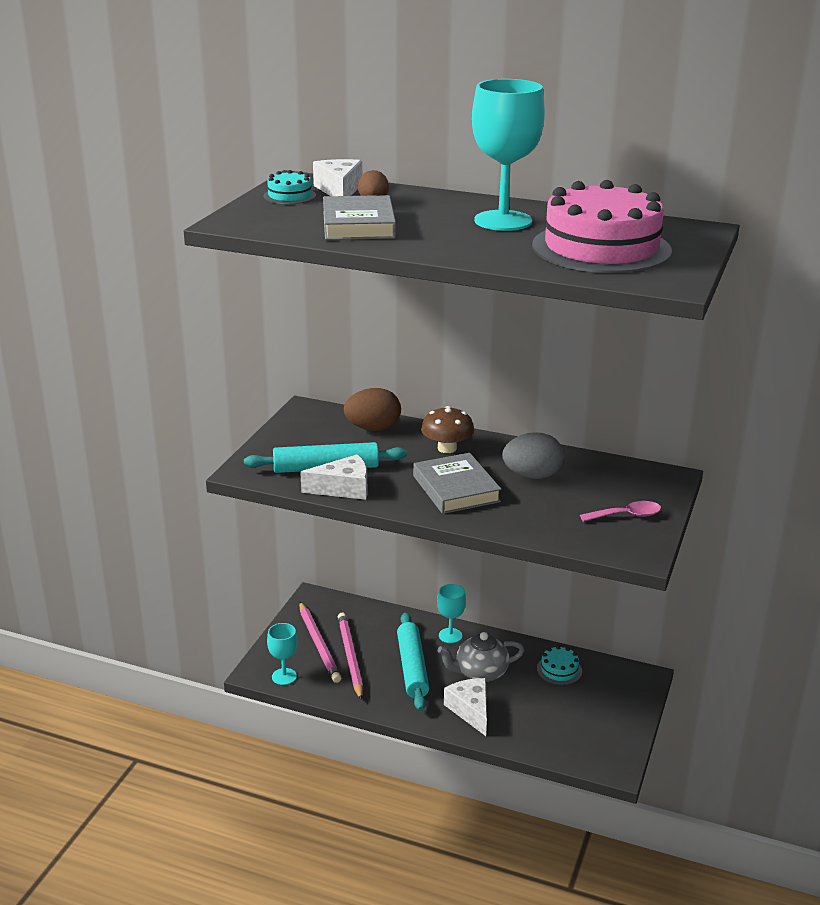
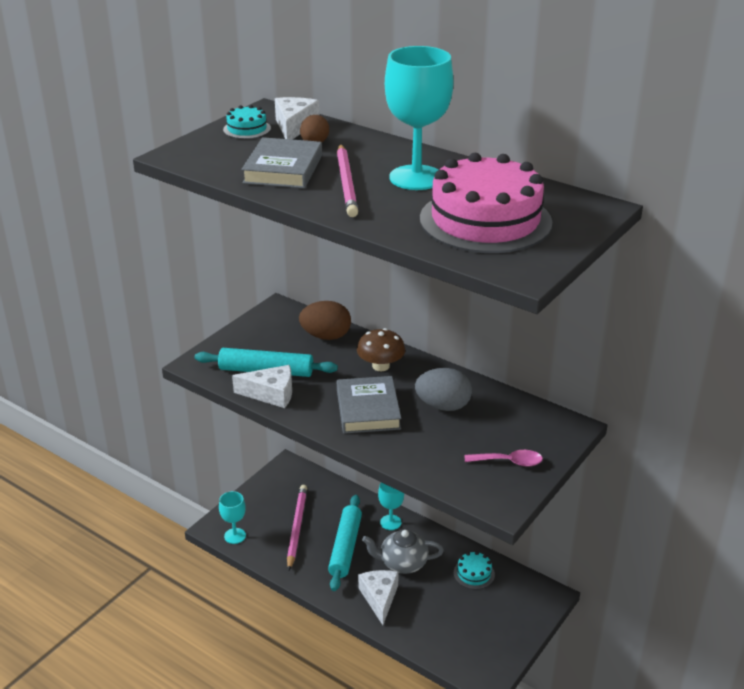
camera: 15 degrees right, 5 degrees up
pink pencil [299,602,341,683] -> pink pencil moved to [337,144,358,217]

